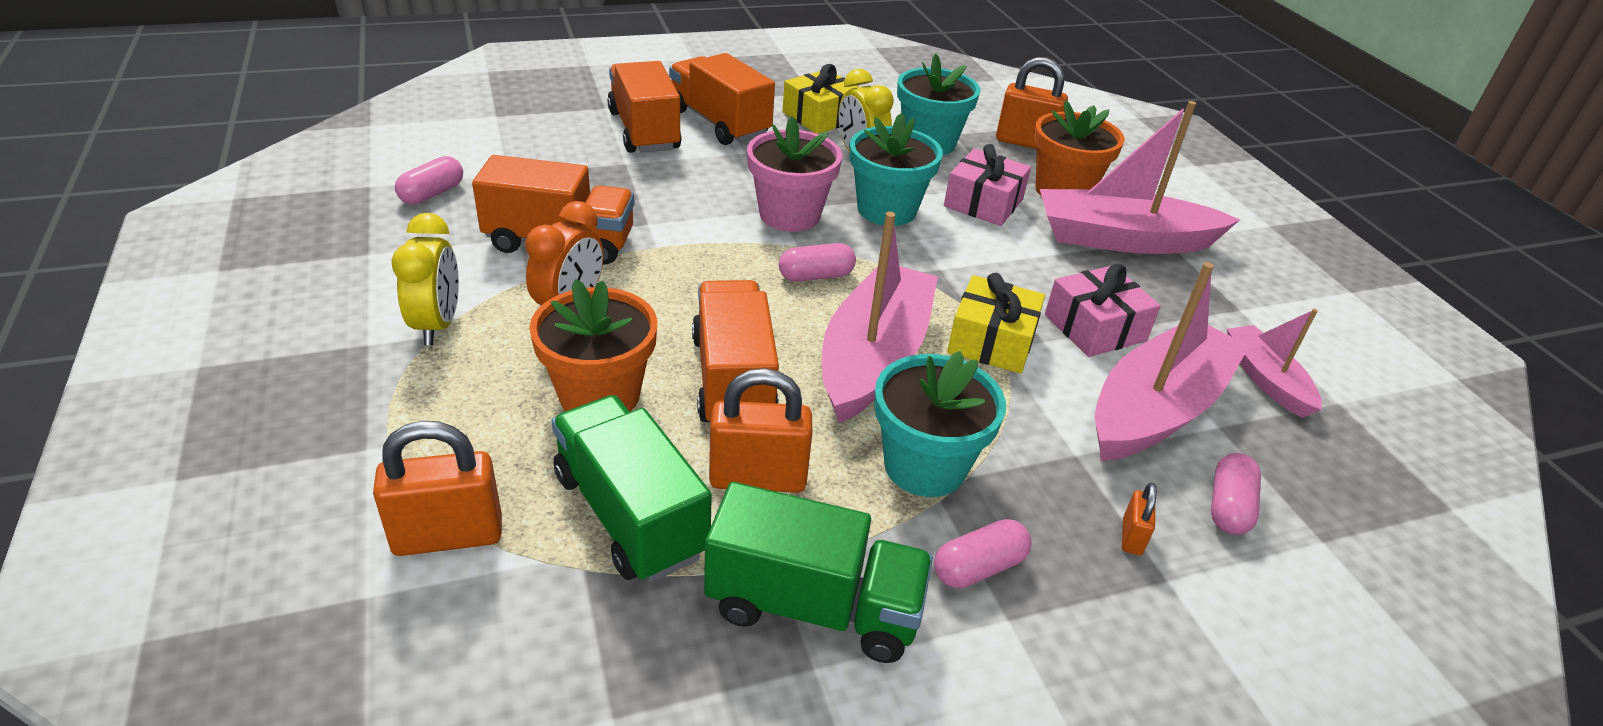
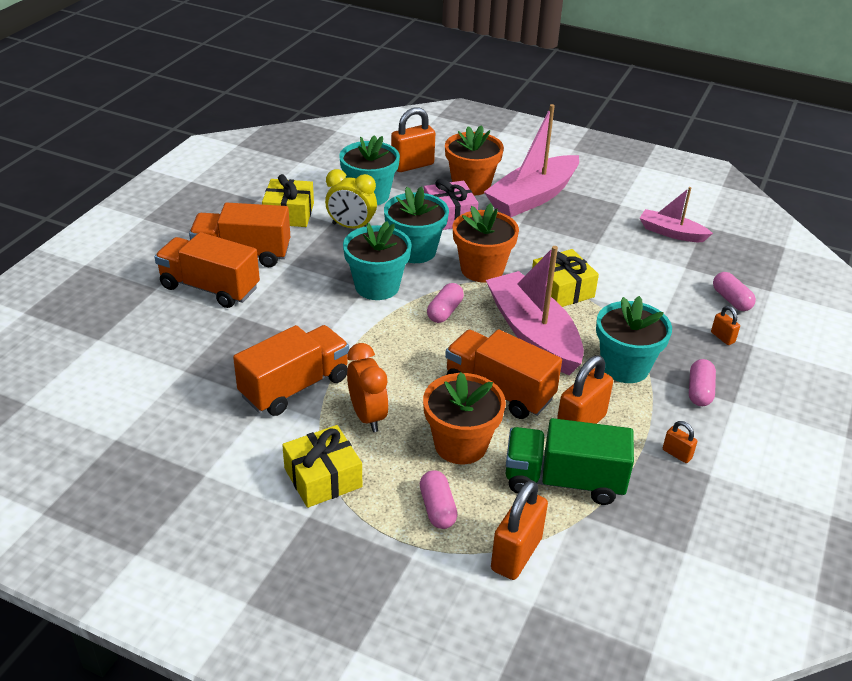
camera: 45 degrees left, 0 degrees up
yellow clock [392,213,459,345] -> yellow gift [282,425,362,508]
pink capsule [395,156,463,205] -> pink capsule moved to [420,470,458,529]
green truck [704,482,933,663] -> orange padlock [663,421,698,463]
pink flower pot [747,116,842,232] -> turquoise flower pot [343,221,412,300]
pink gift [1045,264,1161,357] -> none
pink boat [1095,262,1250,461] -> none
none -> orange flower pot [453,203,519,282]

